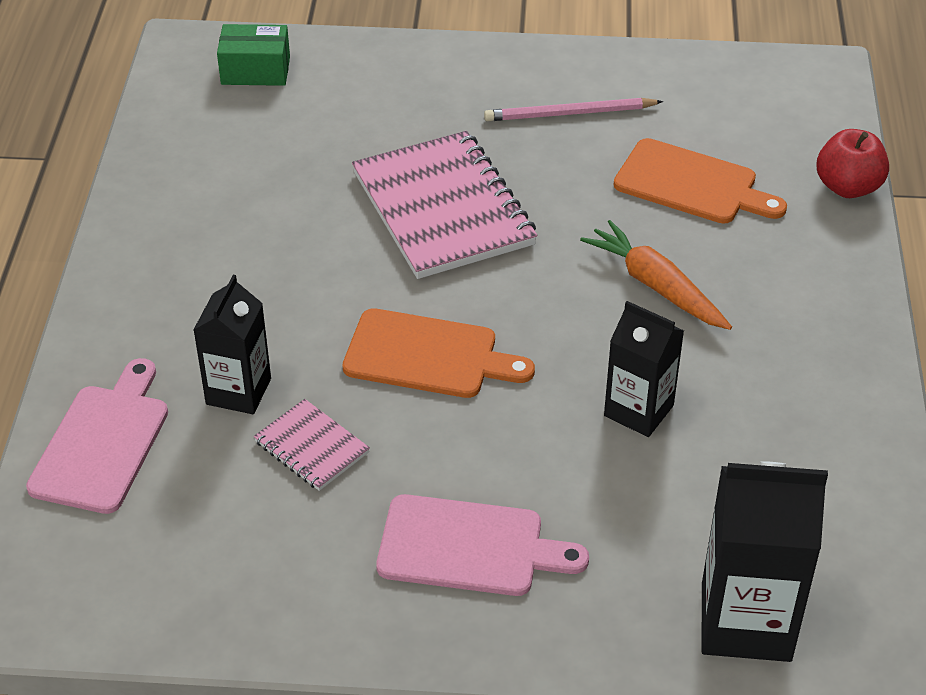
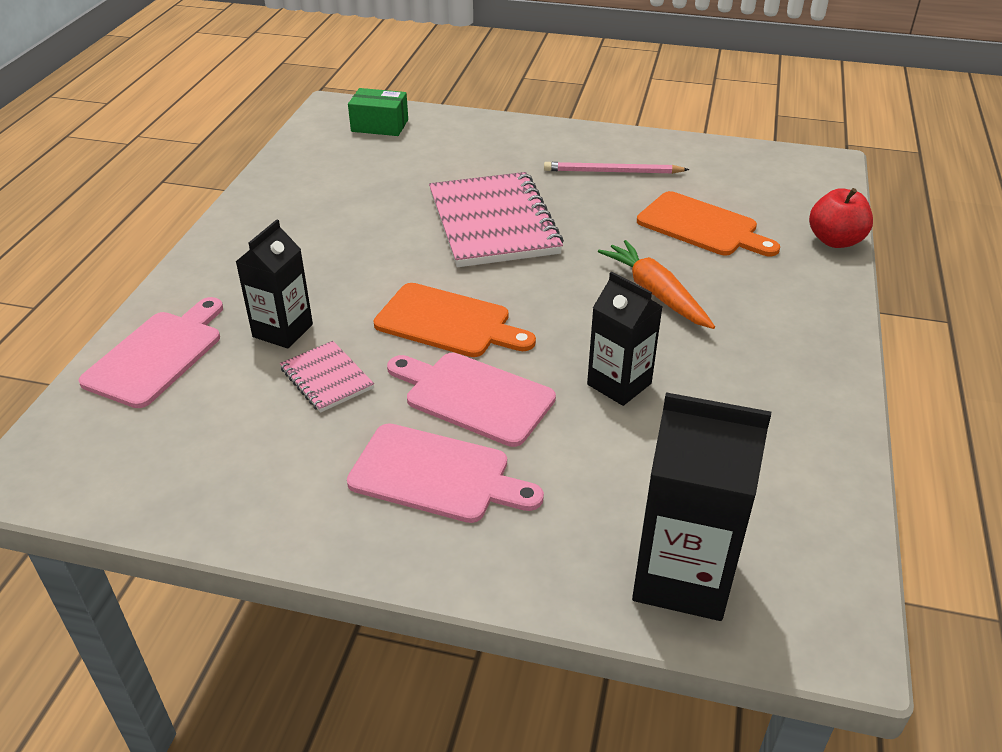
camera: 10 degrees right, 5 degrees down
none -> pink cutting board [387,353,556,447]

